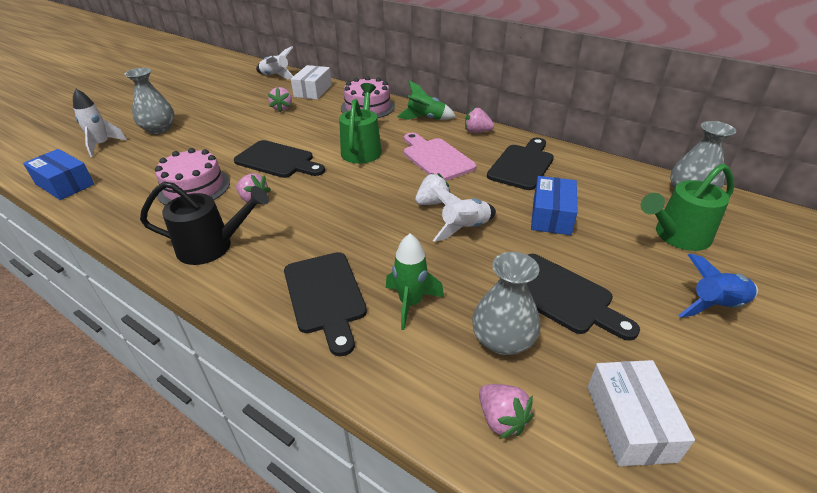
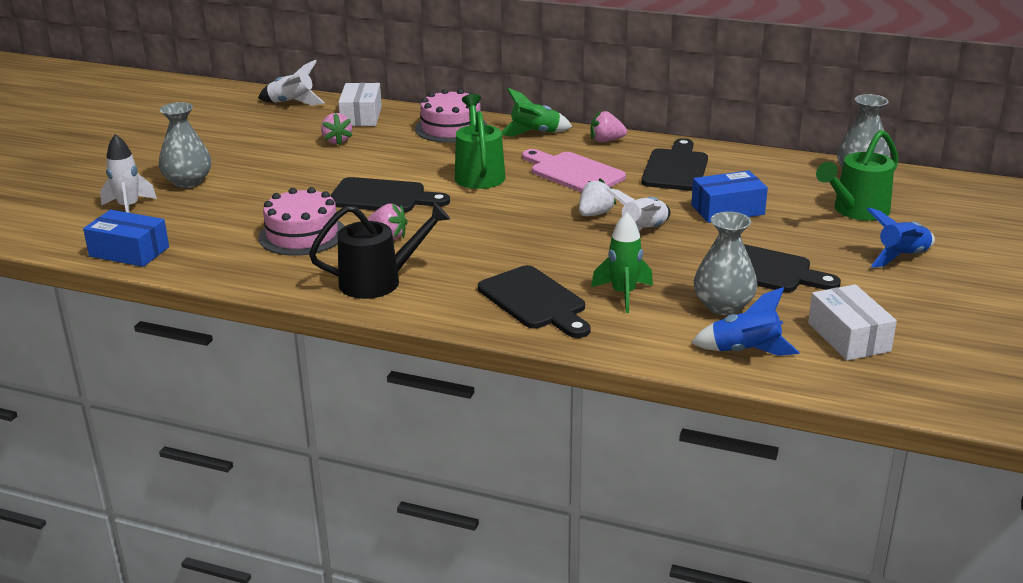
camera: 15 degrees left, 10 degrees down
pink strawberry [479,384,534,439] -> blue rocket [691,287,800,356]
blue box [531,176,578,235] -> blue box turned 75 degrees clockwise [691,170,768,223]

